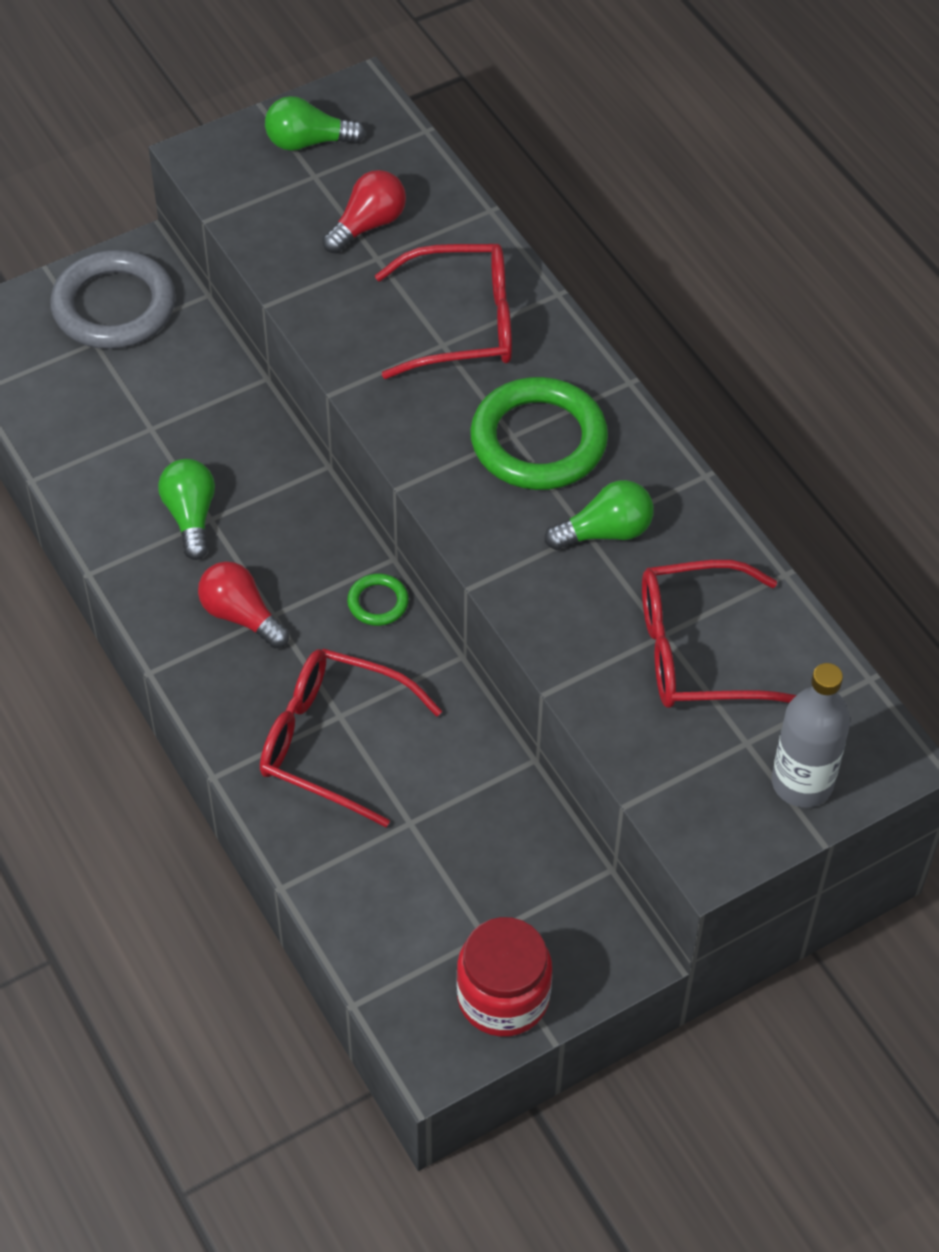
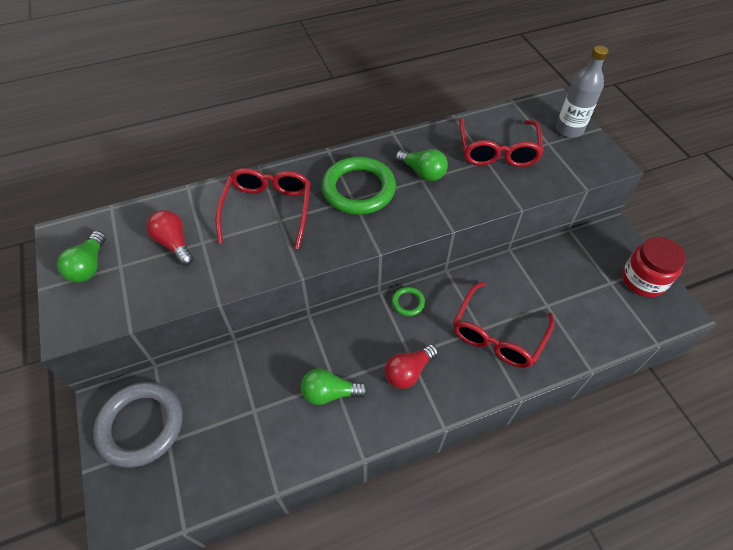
camera: 80 degrees left, 0 degrees up
green light bulb [545,480,654,550] -> green light bulb turned 135 degrees clockwise [395,149,448,181]

